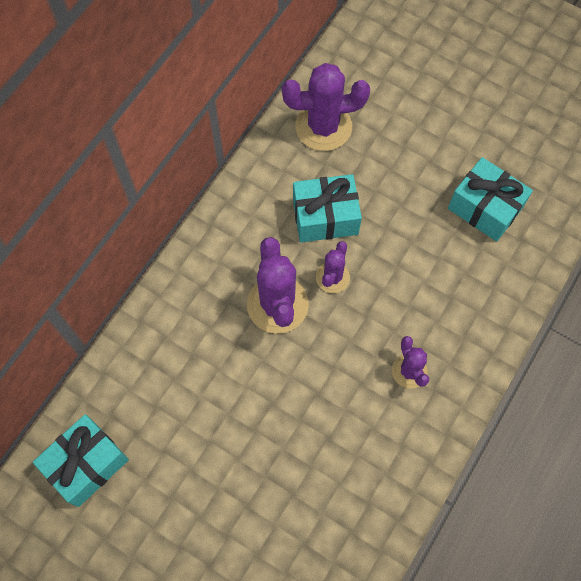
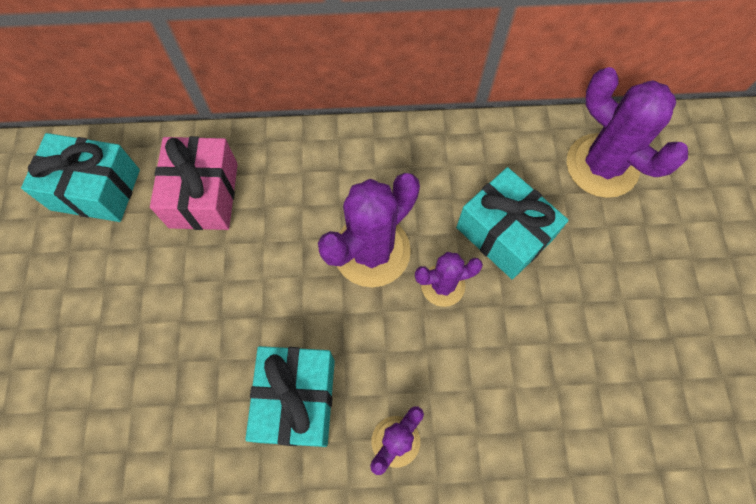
camera: 55 degrees right, 0 degrees up
turquoise gift [448,157,533,242] -> turquoise gift moved to [245,346,335,447]
none -> pink gift [150,136,238,230]

